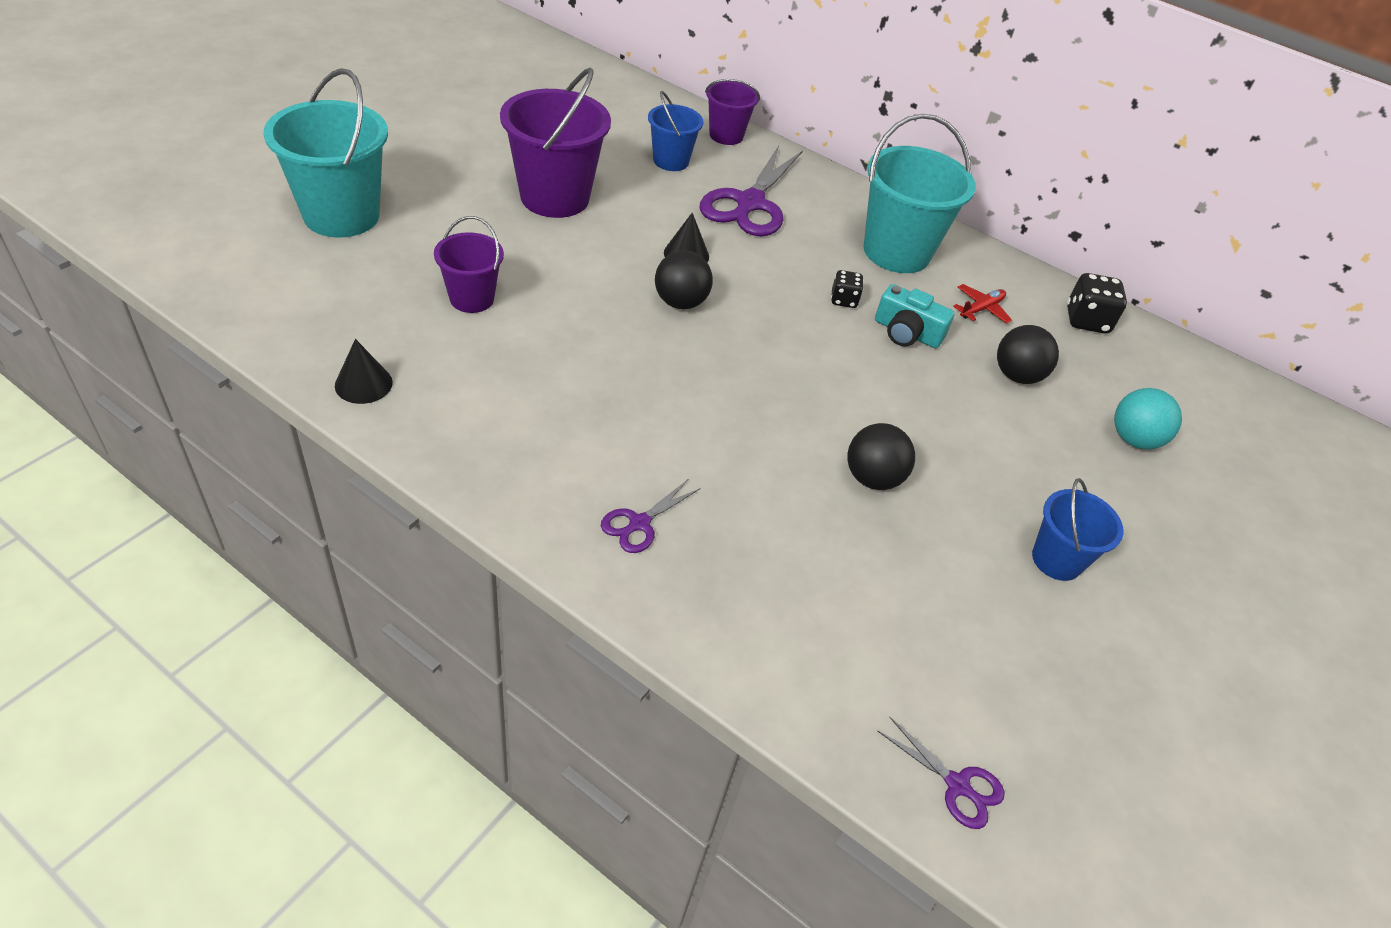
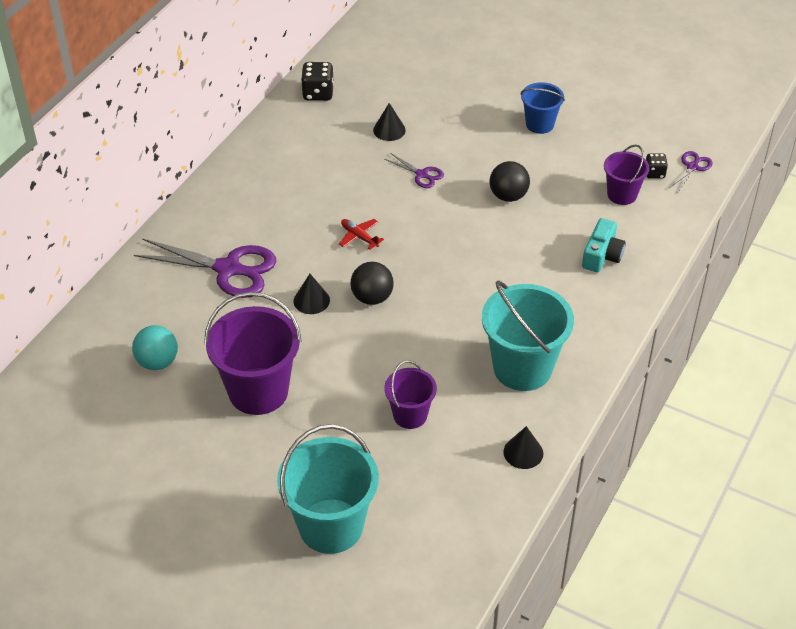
camera: 90 degrees left, 0 degrees up
purple scissors [601,479,701,553] -> purple scissors moved to [385,153,444,188]
blue bucket [648,91,703,171] -> none
purple bucket [705,79,760,145] -> purple bucket moved to [604,145,650,205]
black dice [831,270,864,308] -> black dice moved to [646,153,668,179]
turquoise bucket [864,114,976,273] -> turquoise bucket moved to [482,280,574,391]
turquoise camera [875,284,955,348] -> turquoise camera moved to [582,218,626,272]
red plane [953,284,1012,324] -> red plane moved to [339,219,384,250]
black ball [997,325,1059,384] -> black cone [373,103,406,141]
turquoise ball [1114,388,1182,449] -> turquoise ball moved to [132,325,178,370]

